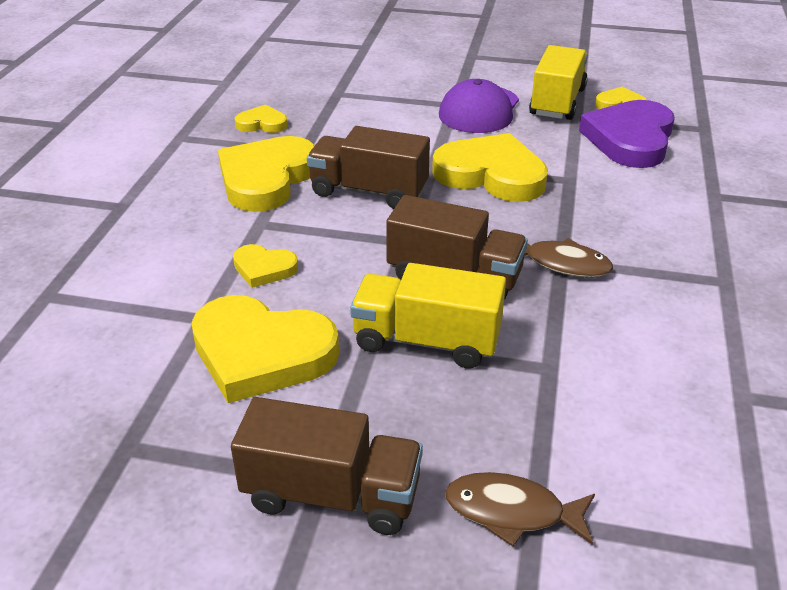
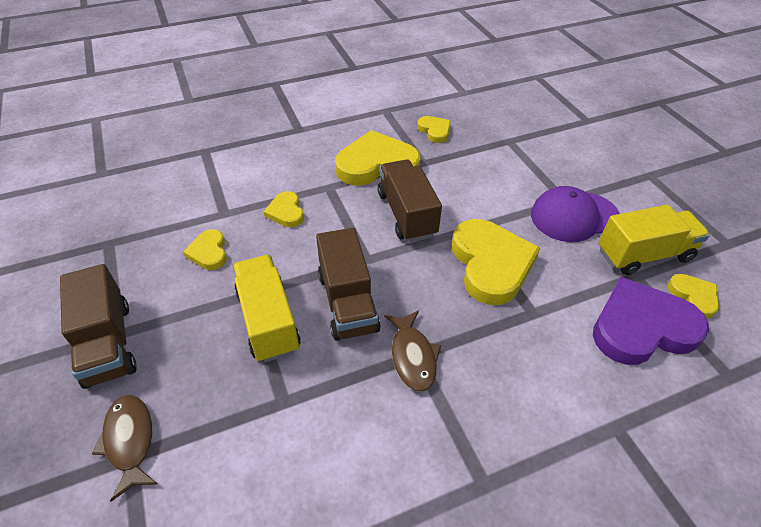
camera: 55 degrees right, 10 degrees up
yellow heart [192,295,339,403] -> yellow heart [183,229,227,270], size x0.49

